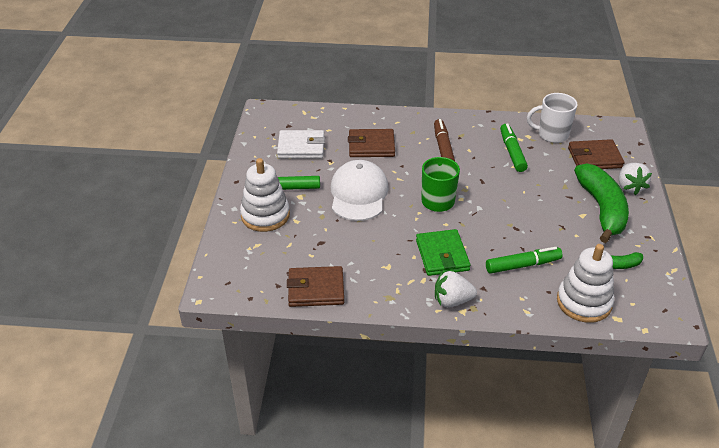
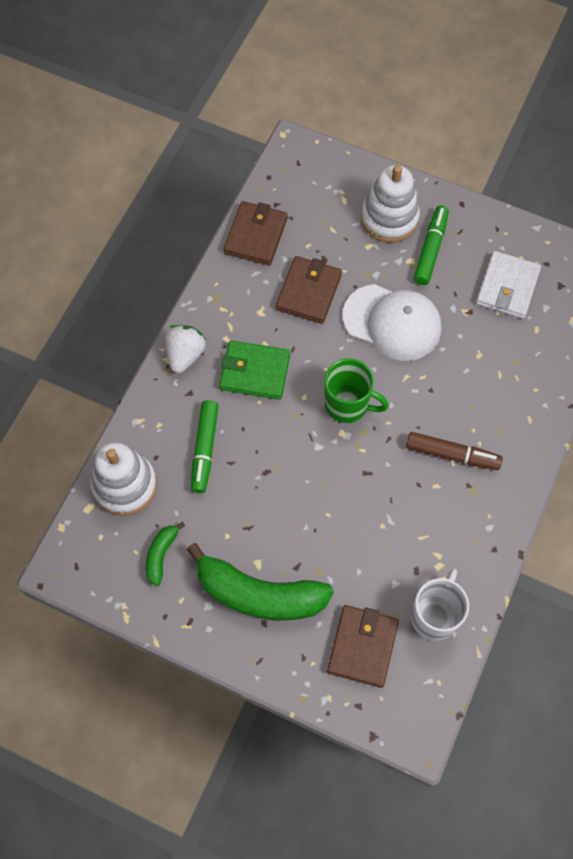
camera: 110 degrees right, 25 degrees up
brown wallet [348,129,395,157] -> brown wallet moved to [276,256,342,324]
green marker [500,123,528,172] -> none
white strawberry [619,163,652,195] -> none

